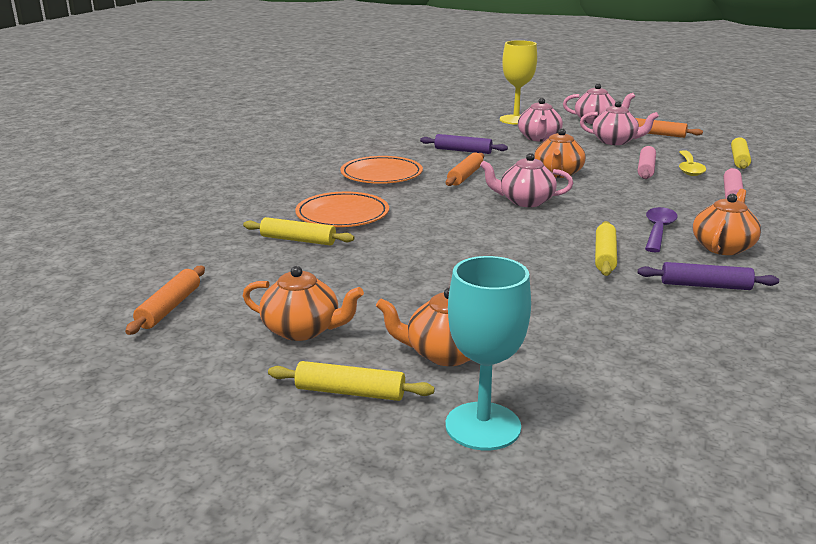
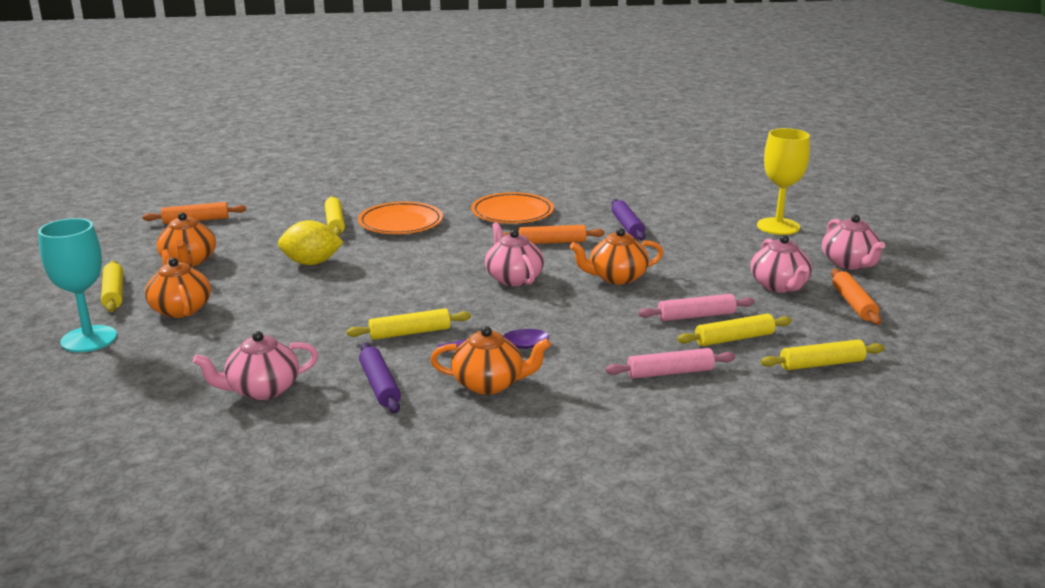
camera: 60 degrees right, 0 degrees up
pink teapot [518,98,563,142] -> pink teapot moved to [193,331,318,400]
yellow spoon [679,150,706,176] -> yellow rolling pin [677,314,792,346]
none -> yellow lemon [278,220,343,265]

